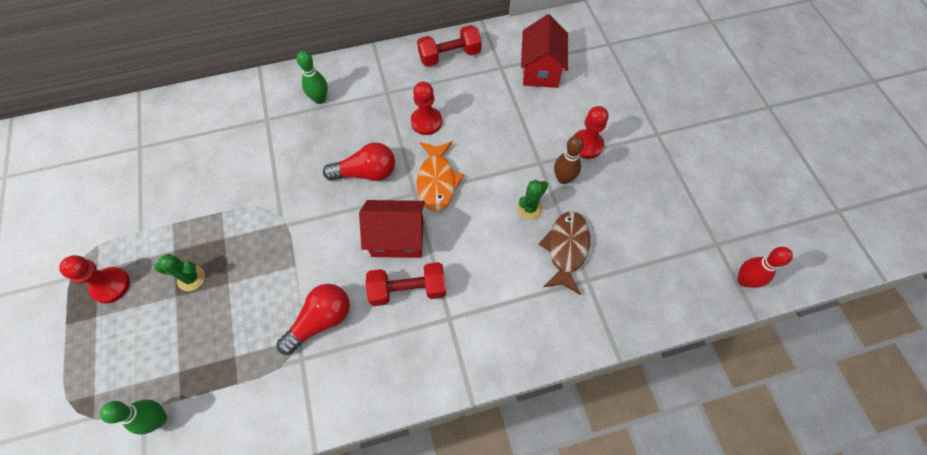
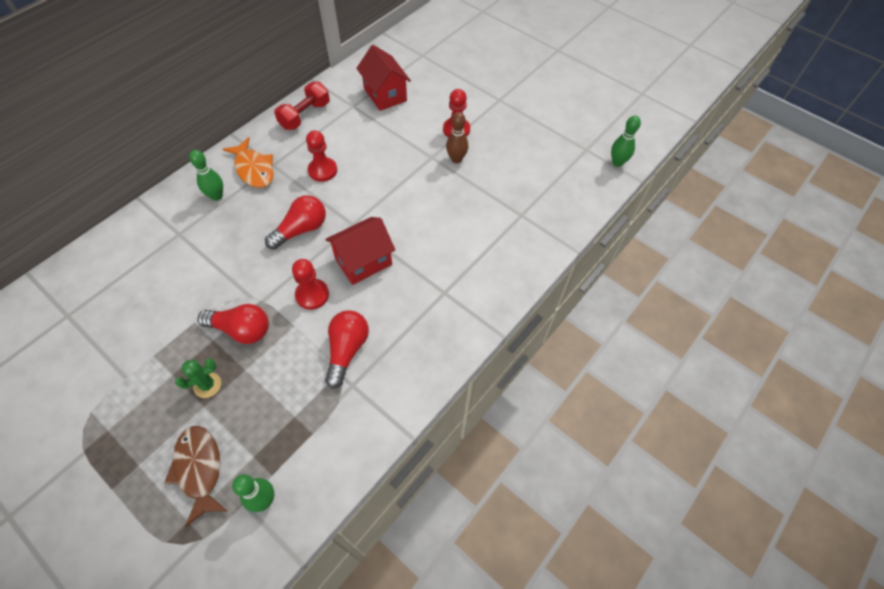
camera: 35 degrees left, 5 degrees down
red pawn [59,255,130,304] -> red pawn moved to [292,259,329,310]
red dumbbell [366,262,446,306] -> none
orange fish [417,141,464,211] -> orange fish moved to [223,137,274,188]
green cactus [517,180,548,220] -> none
brown fish [539,212,590,295] -> brown fish moved to [165,426,227,527]
red bowling pin [737,247,793,288] -> green bowling pin [611,116,641,167]
none -> red light bulb [198,304,269,344]

